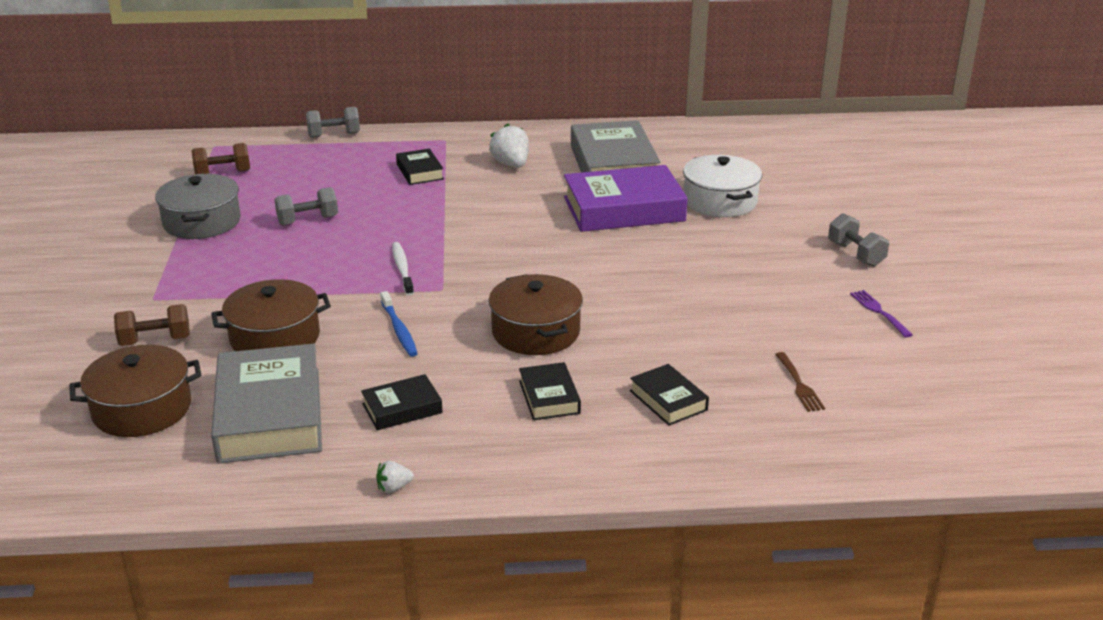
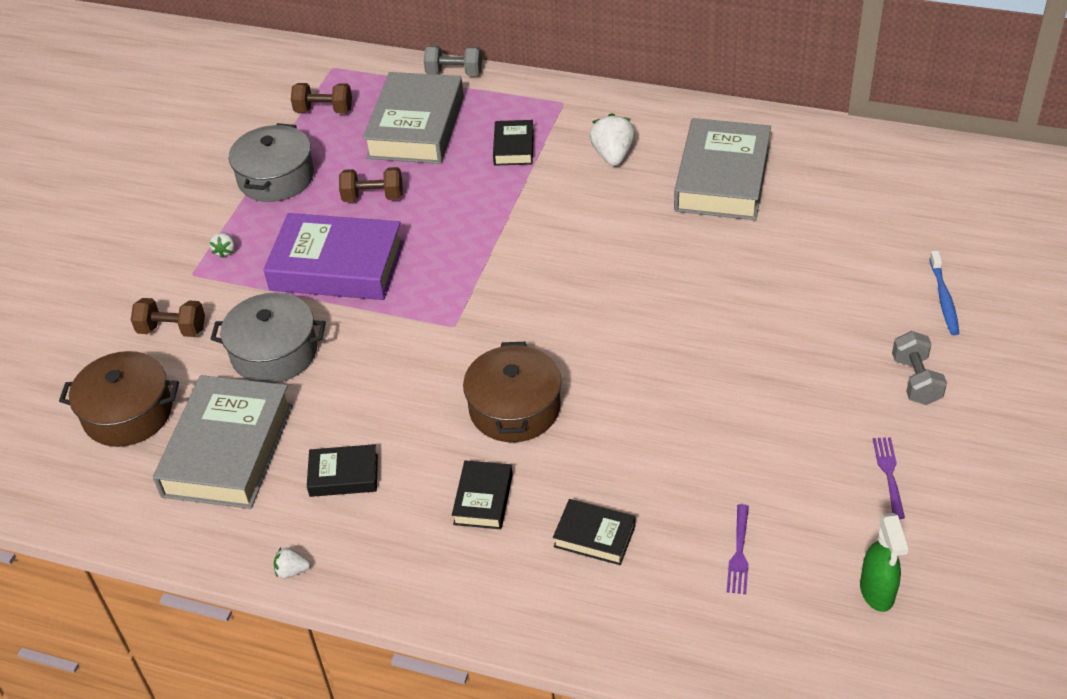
camera: 25 degrees right, 15 degrees up
brown pot [211,279,331,351] -> grey pot [211,293,326,383]
grey dumbbell [274,187,338,225] -> brown dumbbell [339,167,403,202]
blue toothbrush [380,291,418,357] -> blue toothbrush moved to [930,251,959,335]
white toothbrush [392,242,414,296] -> none
purple book [564,165,688,232] -> purple book moved to [263,213,404,300]
black book [630,364,709,426] -> black book turned 60 degrees counterclockwise [553,499,636,565]
white pot [683,155,762,217] -> none
brown fork [775,352,825,412] -> purple fork [727,504,749,594]
none -> white strawberry [210,233,235,258]
none -> grey book [363,72,464,164]
none -> green spray bottle [860,513,908,612]

